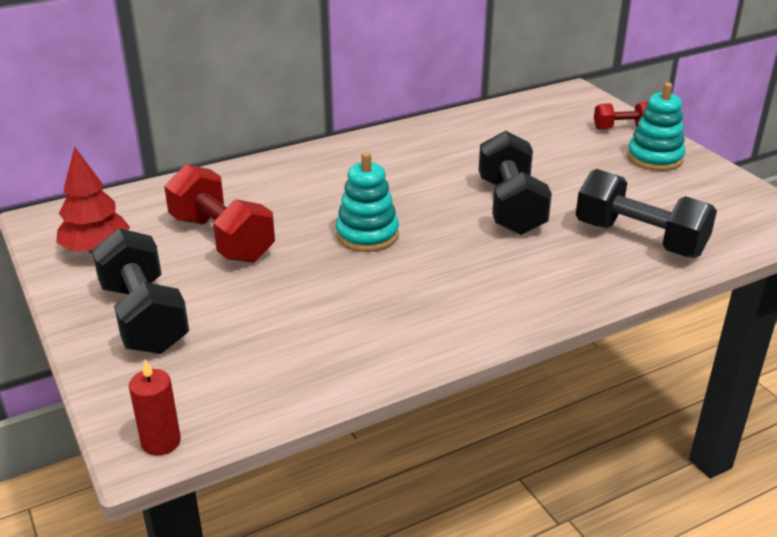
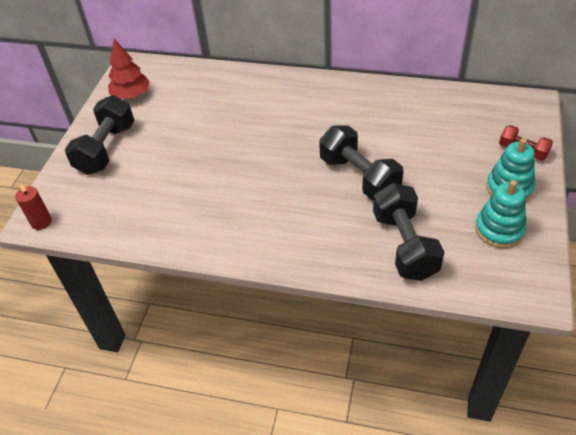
camera: 45 degrees right, 15 degrees up
red dumbbell [164,164,275,263] -> none
turquoise stacking toy [336,152,399,252] -> turquoise stacking toy moved to [475,180,526,248]
black dumbbell [479,131,552,235] -> black dumbbell turned 75 degrees counterclockwise [319,125,404,201]

